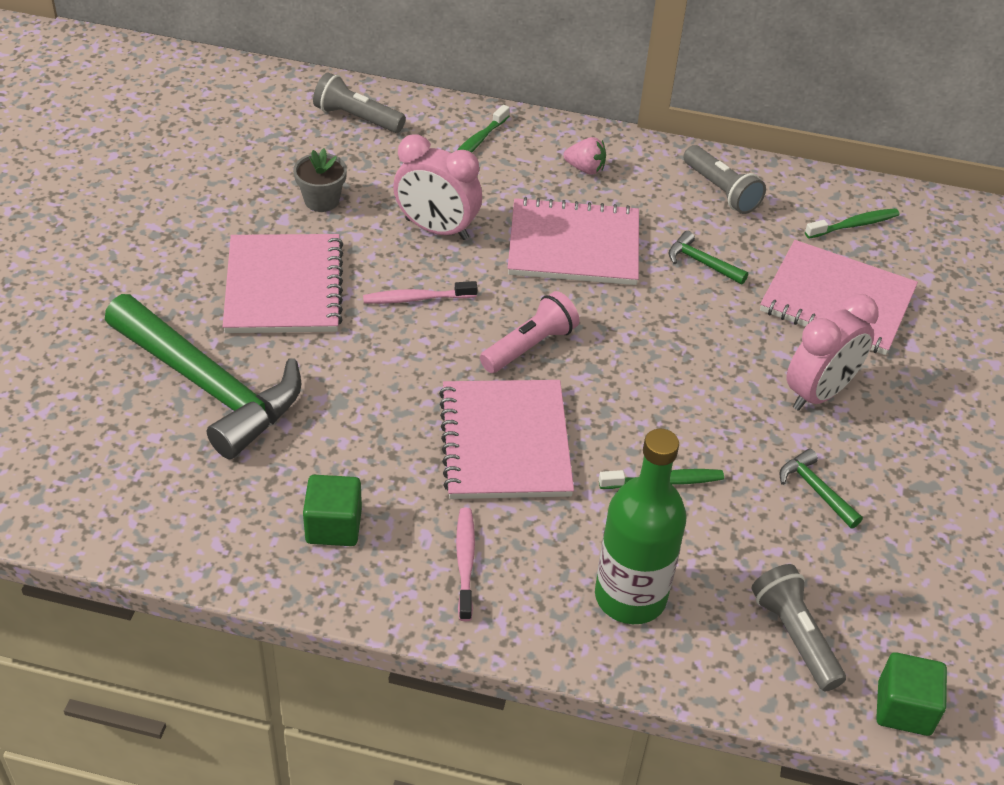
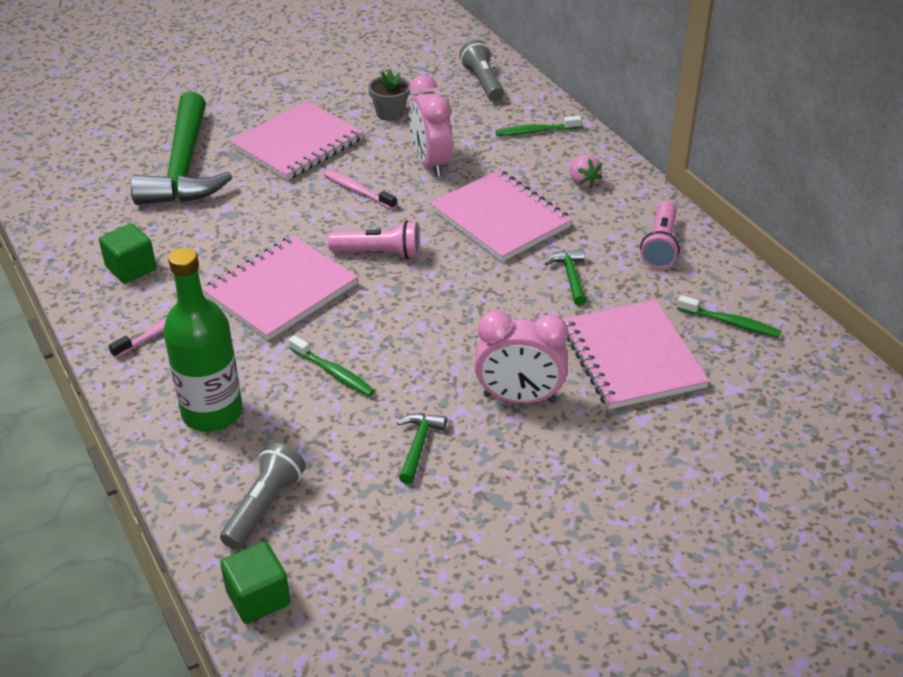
camera: 50 degrees right, 5 degrees down
grey flashlight [683,145,766,214] -> pink flashlight [640,201,680,269]

